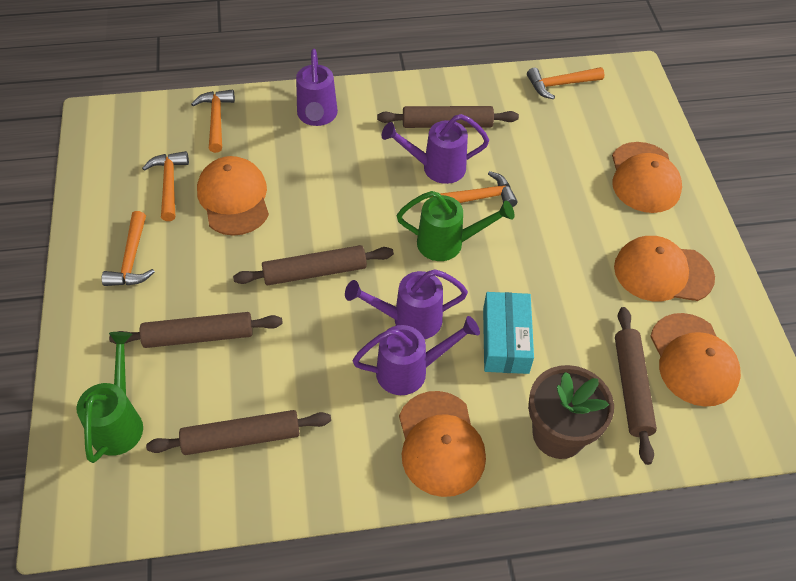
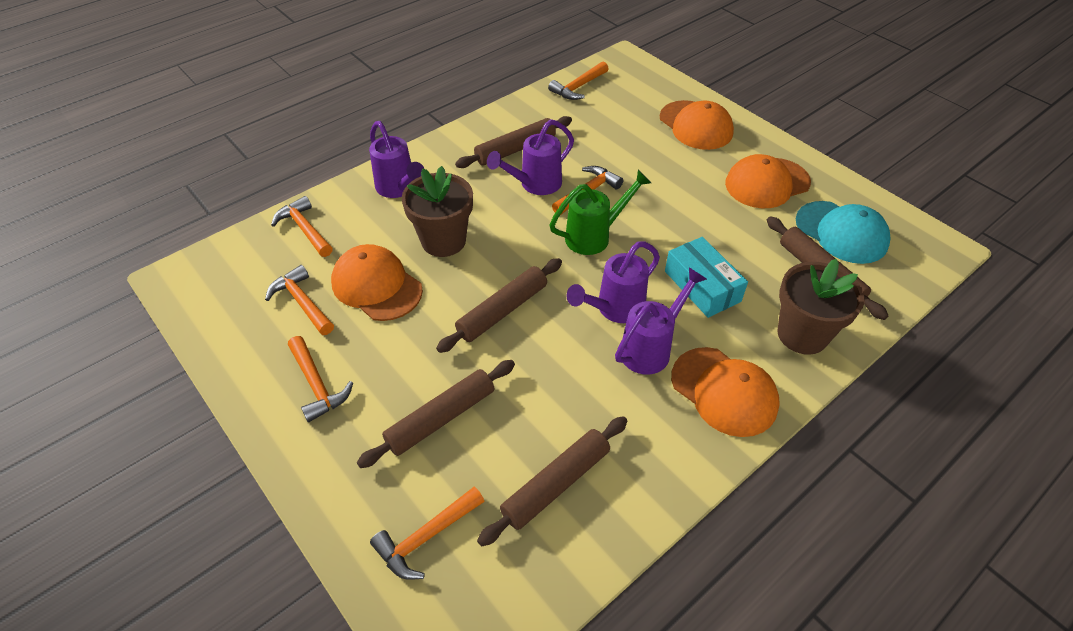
camera: 30 degrees left, 5 degrees down
green watering can [77,332,143,463] -> orange hammer [370,487,484,580]
orange cap [650,313,741,407] -> turquoise cap [796,201,891,264]
none -> brown flower pot [402,166,473,257]

